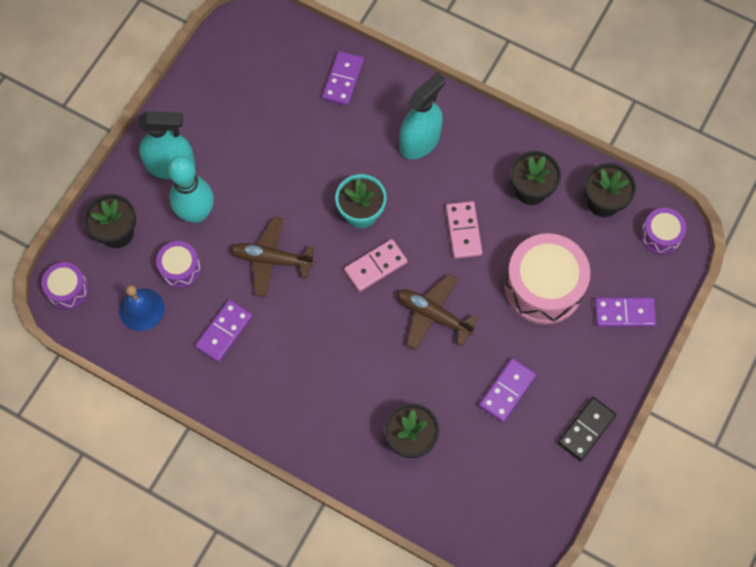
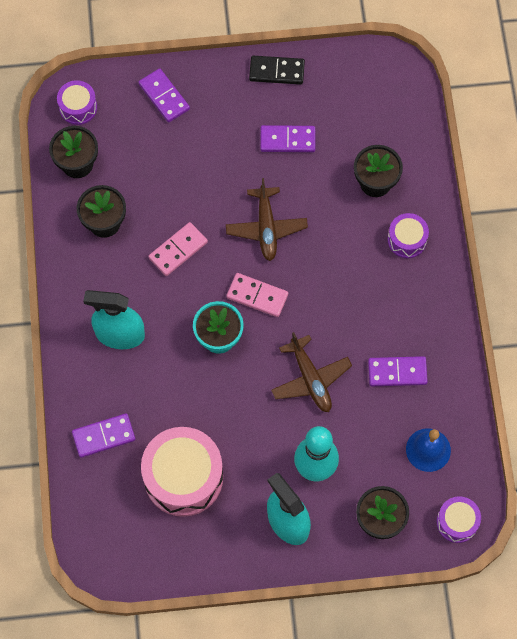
camera: 125 degrees left, 0 degrees up
purple drum [156,241,201,288] -> purple drum moved to [388,213,429,258]
pink drum [504,233,590,325] -> pink drum moved to [141,427,223,517]

